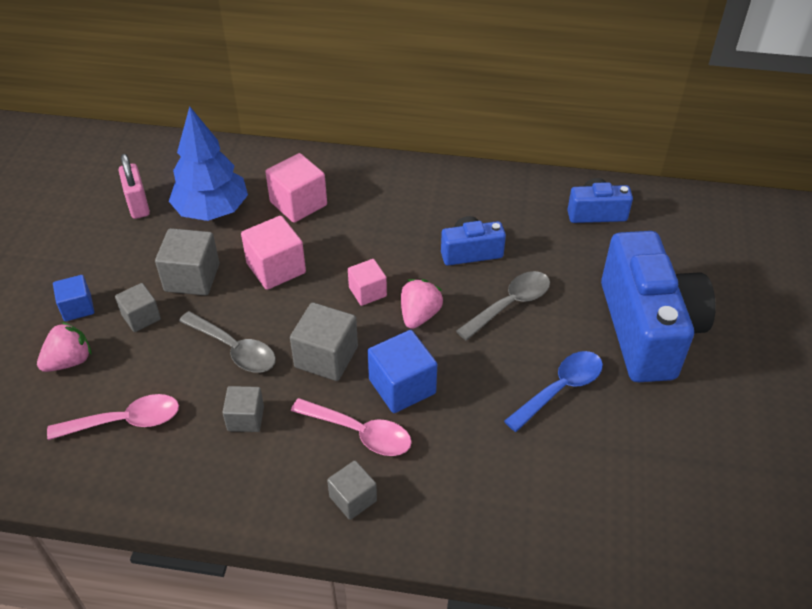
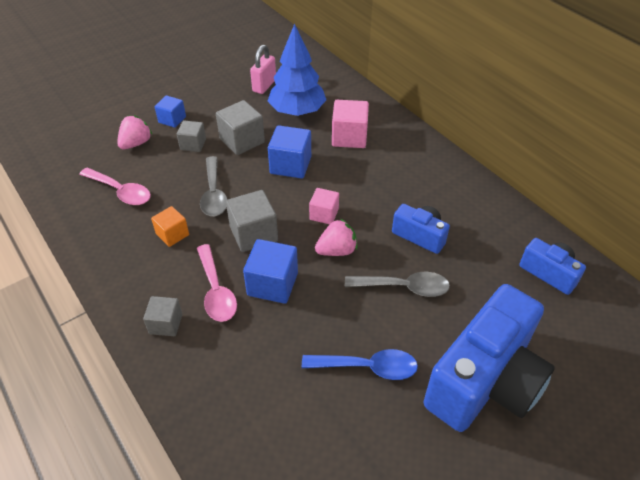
camera: 45 degrees right, 0 degrees up
pink strawberry [37,322,92,372] -> pink strawberry turned 60 degrees counterclockwise [117,115,153,149]
grey cube [222,386,264,432] -> orange cube [151,206,189,247]
pink cube [241,216,306,290] -> blue cube [268,125,311,179]

